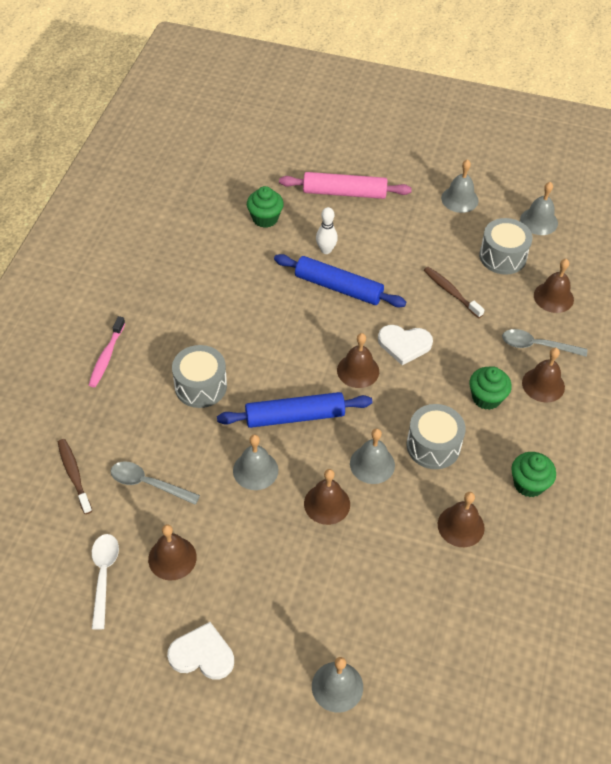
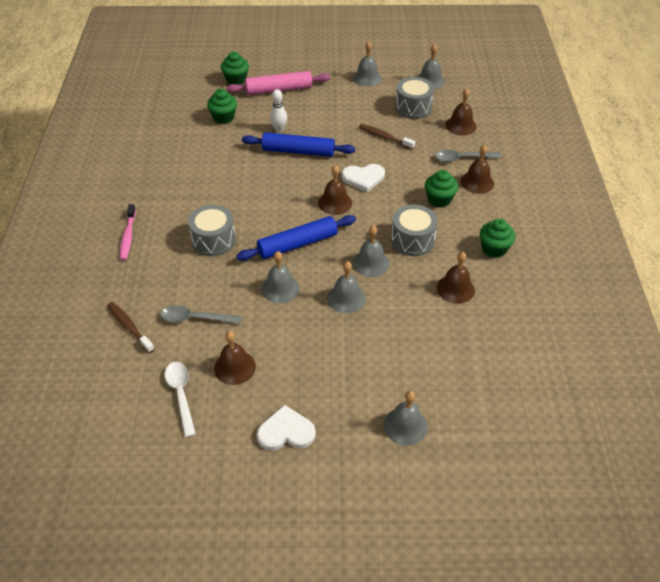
camera: 15 degrees left, 5 degrees down
brown bell [304,469,350,525] -> grey bell [327,261,366,314]
none -> green cupcake [221,52,249,85]

